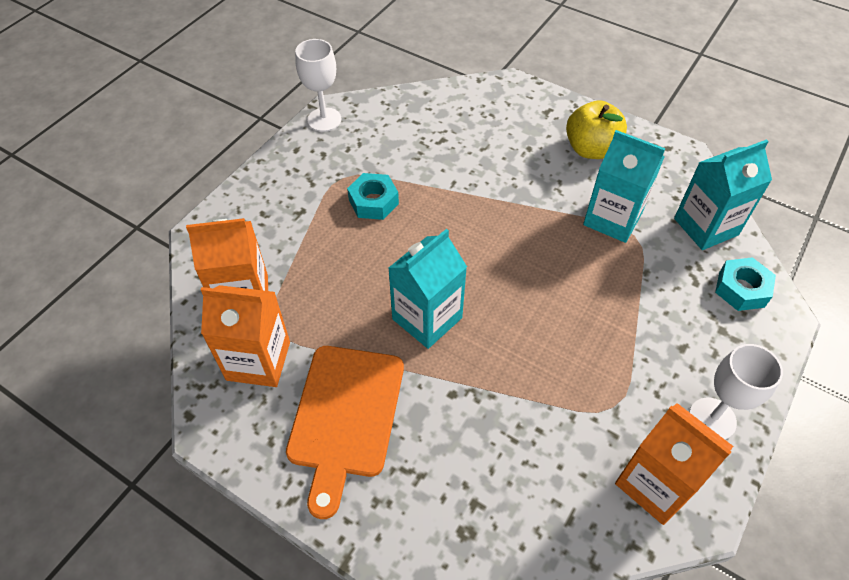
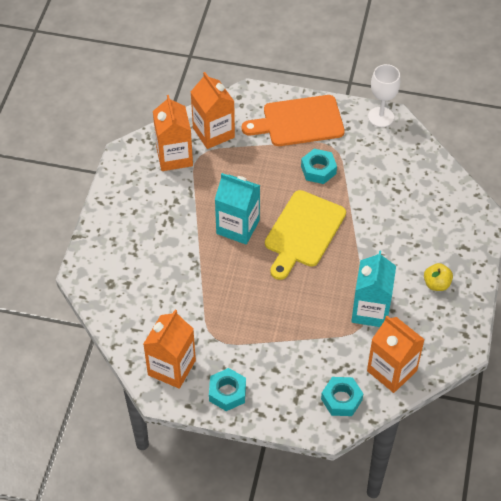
camera: 70 degrees right, 0 degrees up
orange cutting board [286,346,404,519] -> orange cutting board moved to [242,95,345,146]
yellow apple [566,100,627,159] -> yellow apple [424,263,453,291], size x0.61
turquoise carton [674,139,772,250] -> orange carton [367,316,425,393]
white goblet [689,344,783,440] -> turquoise nut [209,368,246,411]
none -> yellow cutting board [265,190,346,280]

